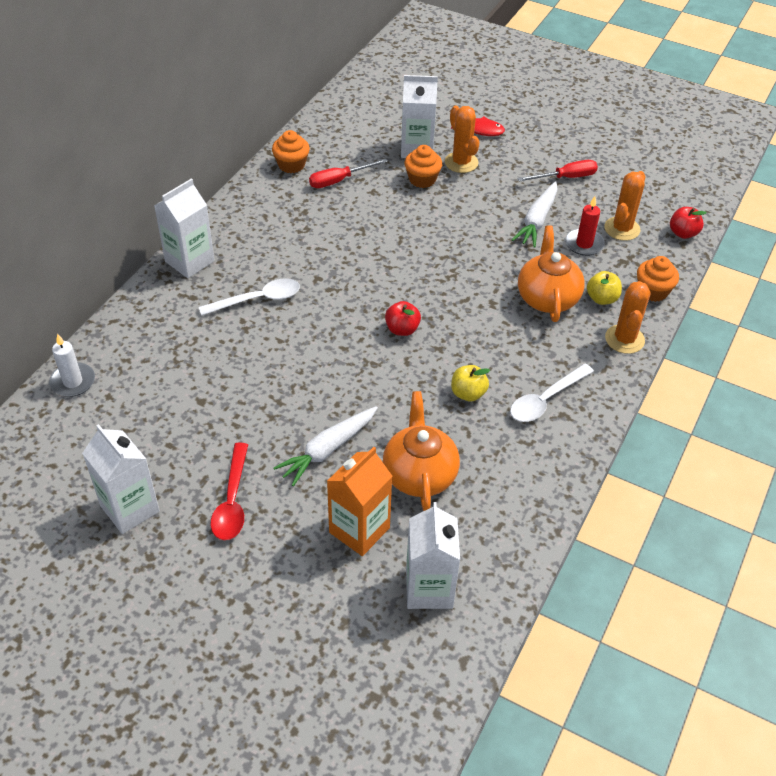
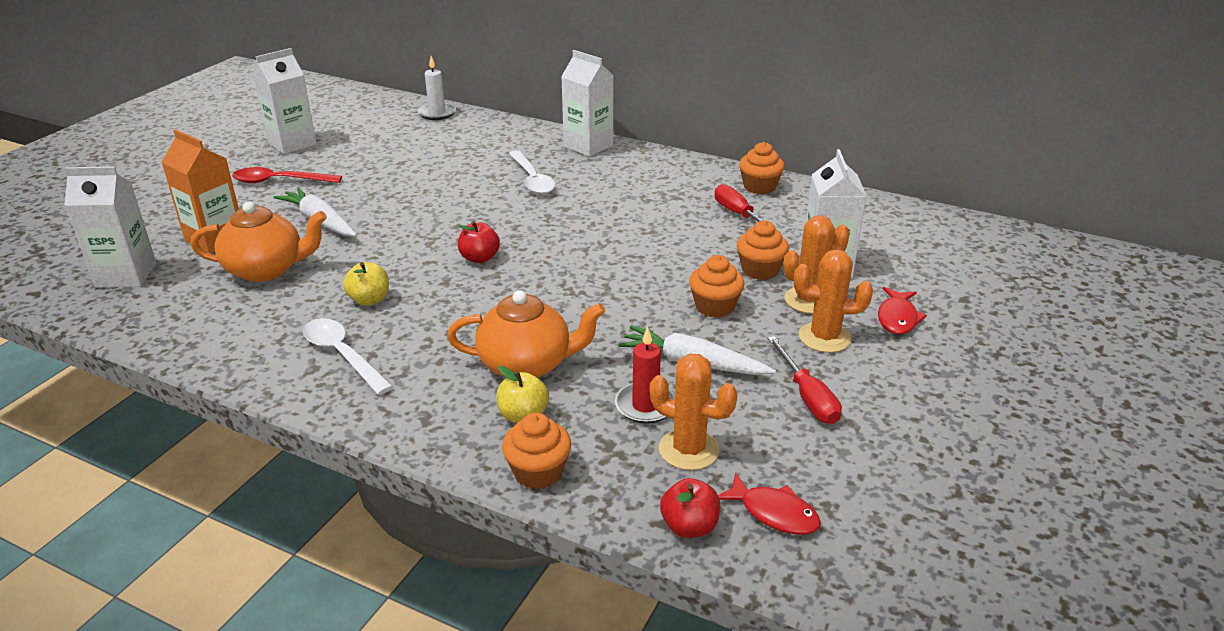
camera: 90 degrees right, 15 degrees down
orange cactus [605,281,651,354] -> orange cactus moved to [794,249,873,353]
none -> orange cupcake [689,255,745,318]
none -> red fish [718,472,821,535]

